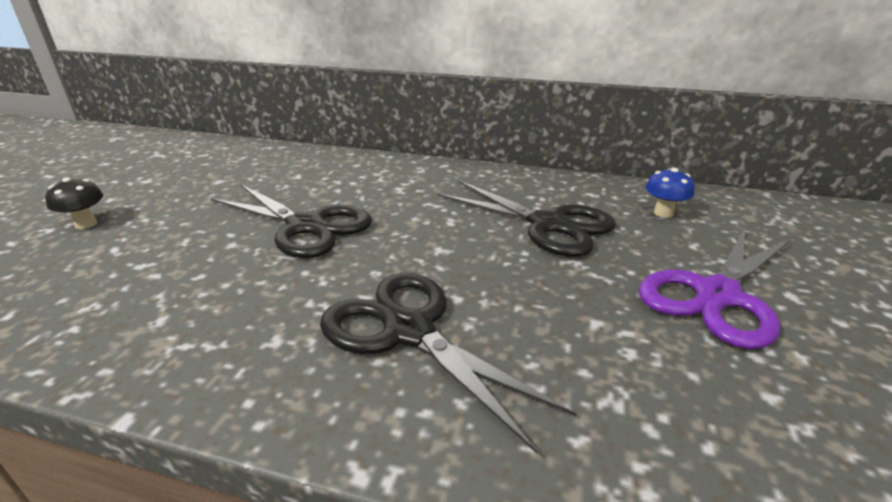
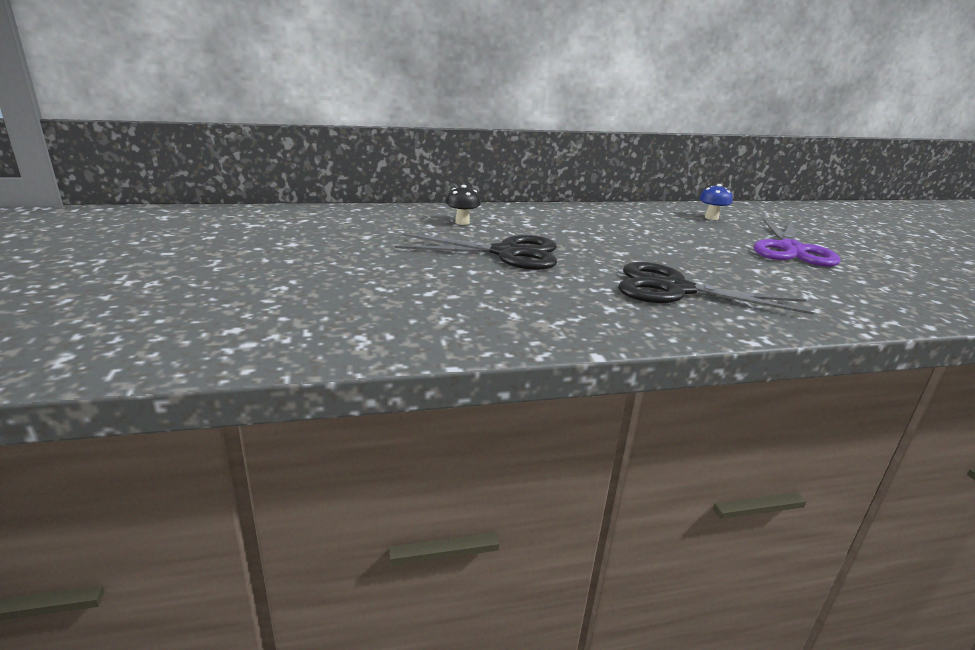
camera: 30 degrees left, 5 degrees down
black mushroom [45,177,103,229] -> black mushroom moved to [446,185,481,225]
black scissors [437,180,616,257] -> none

